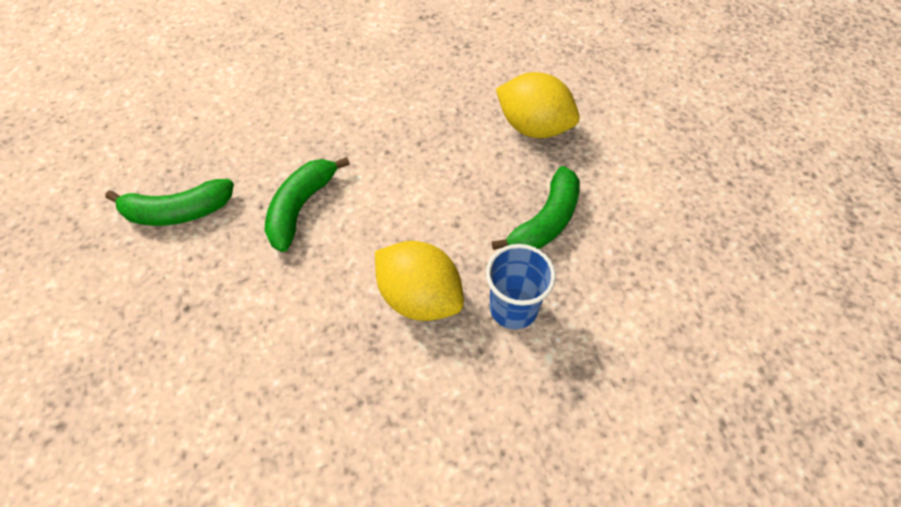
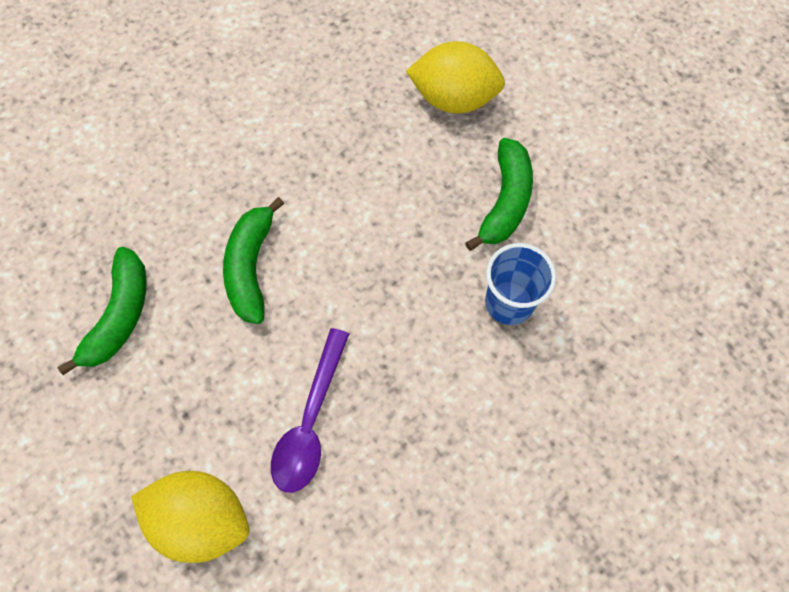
camera: 20 degrees left, 10 degrees up
green banana [105,179,234,226] -> green banana turned 45 degrees counterclockwise [58,247,147,375]
yellow lemon [375,241,464,321] -> yellow lemon moved to [131,471,249,563]
none -> purple spoon [271,328,349,493]

